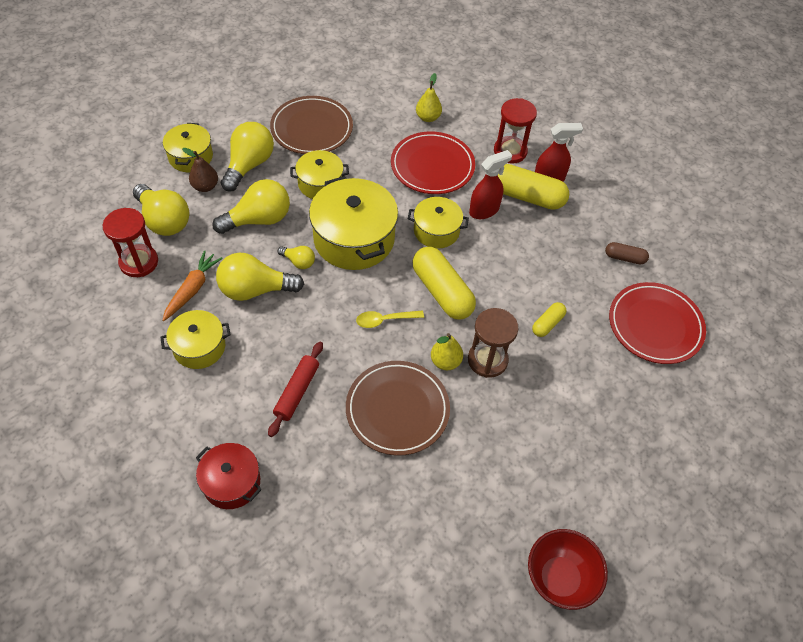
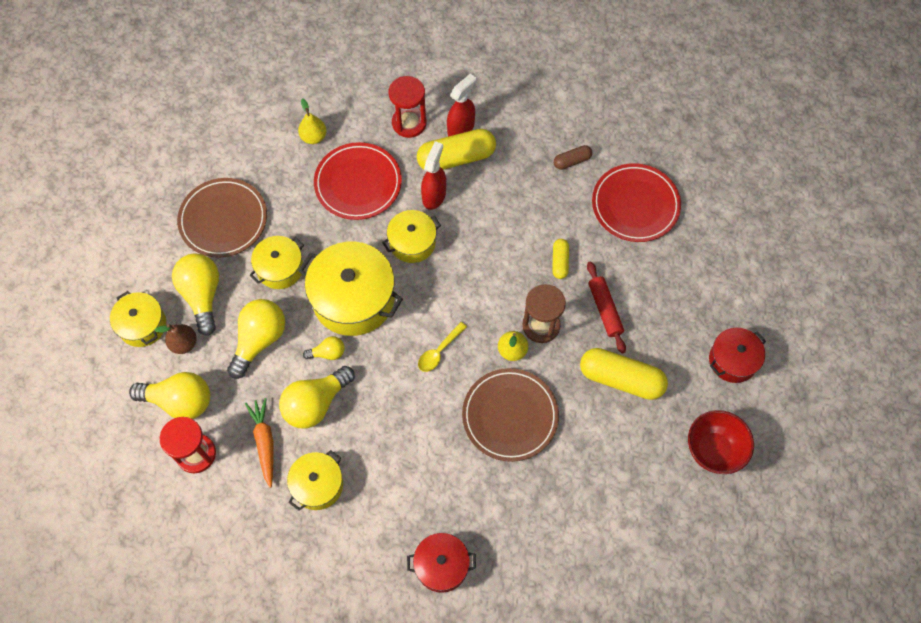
camera: 35 degrees left, 10 degrees up
red rolling pin [268,341,323,437] -> red rolling pin moved to [587,261,626,353]
yellow capsule [412,247,476,320] -> yellow capsule moved to [580,348,668,400]
none -> red pot [709,328,766,383]

